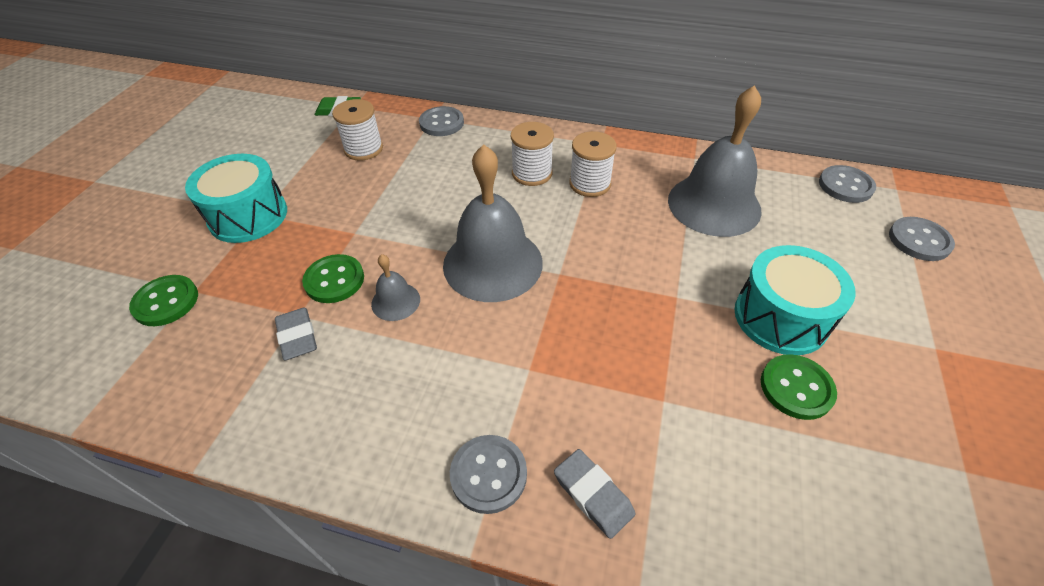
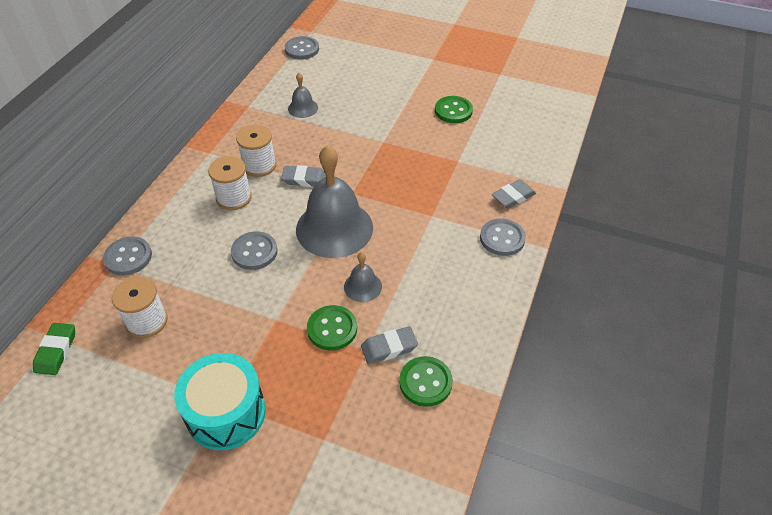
camera: 85 degrees left, 0 degrees up
green button [129,275,198,326] -> green button moved to [399,356,453,407]
grey bell [668,85,762,237] -> grey bell [288,73,318,118], size x0.46
turquoise drum [734,245,856,355] -> none
grey button [889,217,955,261] -> grey button moved to [231,231,278,270]
none -> grey eraser [281,165,326,187]

